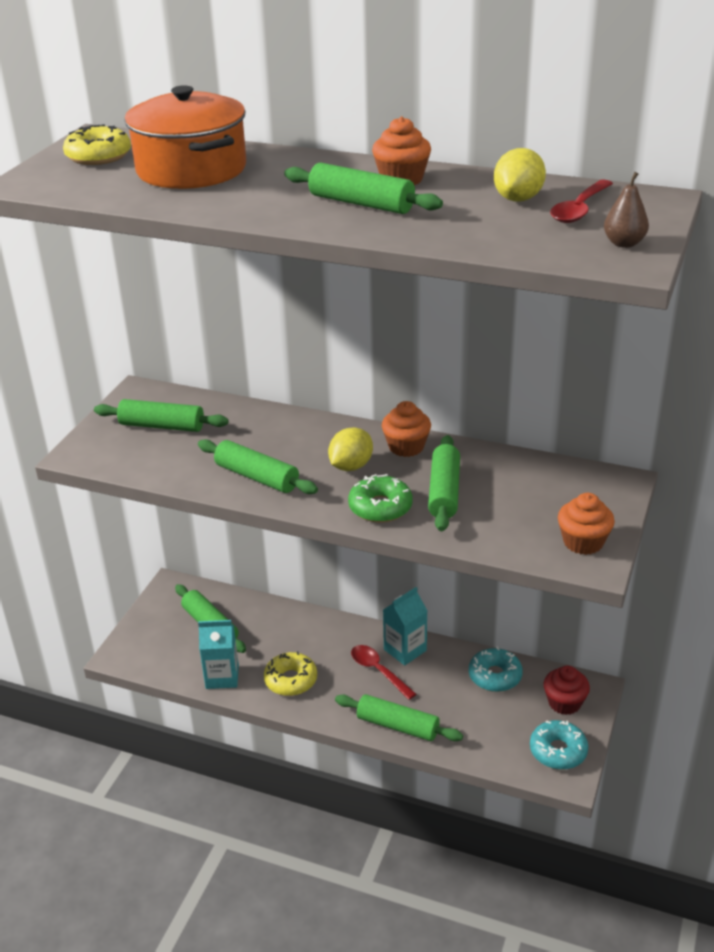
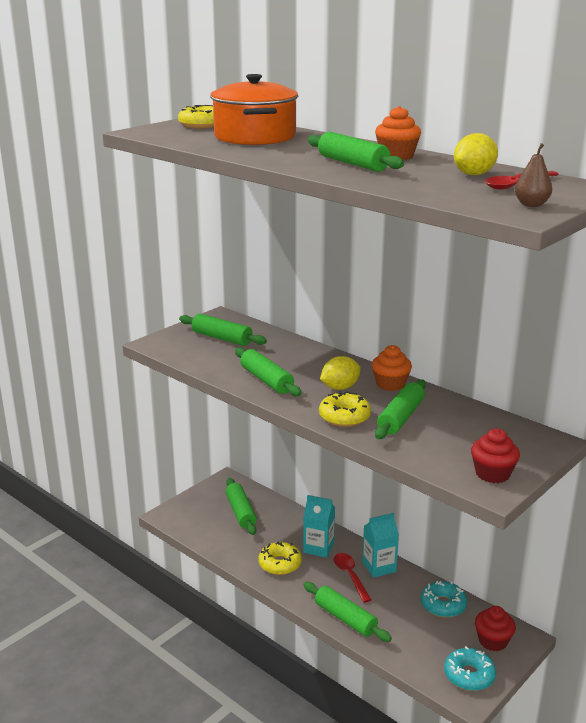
camera: 20 degrees right, 10 degrees down
turquoise carton [198,620,239,689] -> turquoise carton moved to [303,495,335,558]
green donut [348,474,413,523] -> yellow donut [319,391,371,427]
orange cupcake [558,493,615,555] -> red cupcake [471,429,520,483]

